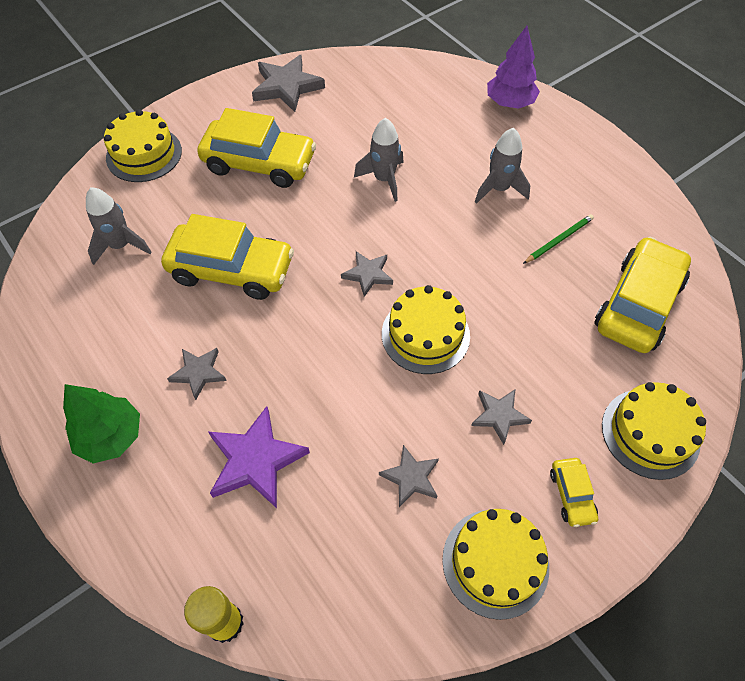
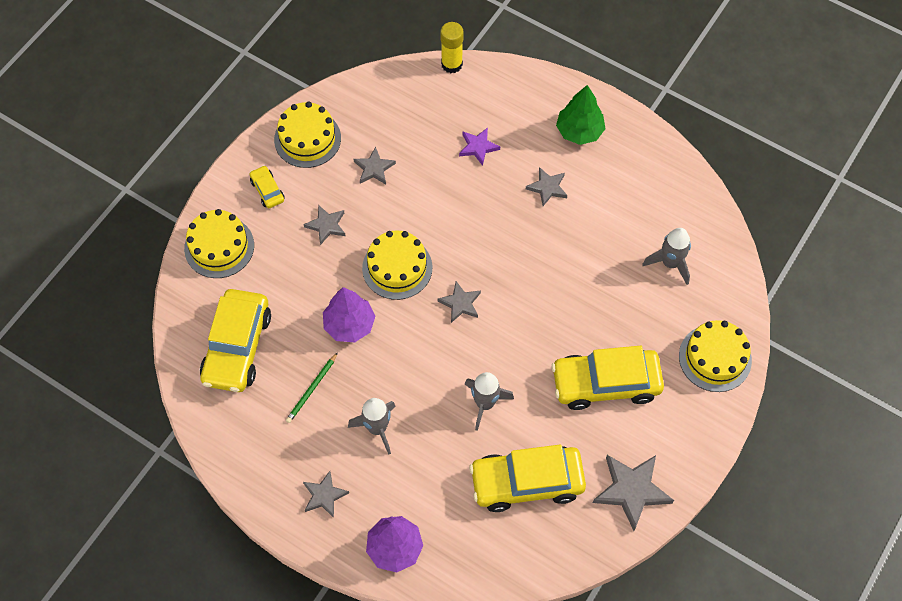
camera: 160 degrees right, 5 degrees up
yellow car [161,214,294,300] -> yellow car moved to [469,445,586,512]
purple star [208,406,310,508] -> purple star [459,127,500,166], size x0.59
none -> grey star [303,471,349,518]
none -> purple tree [323,287,375,342]

